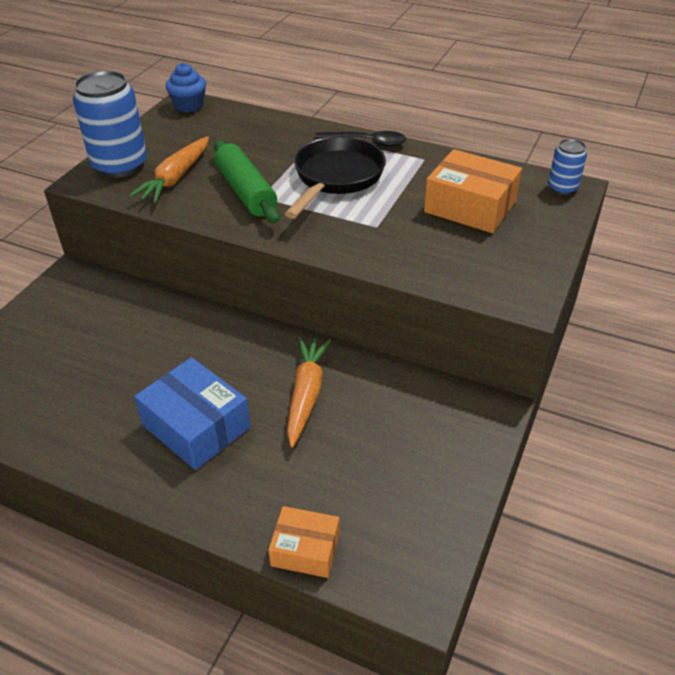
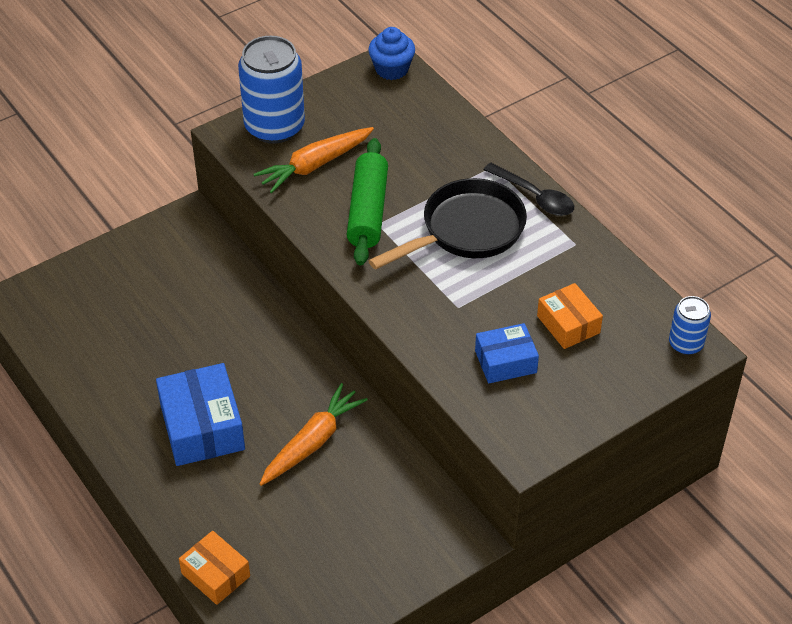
camera: 30 degrees right, 5 degrees up
orange box [424,149,522,233] -> orange box [537,283,603,349], size x0.61
none -> blue box [475,323,539,383]

